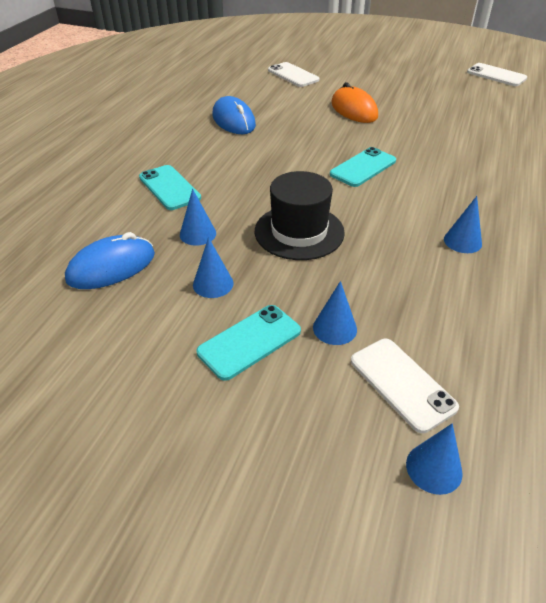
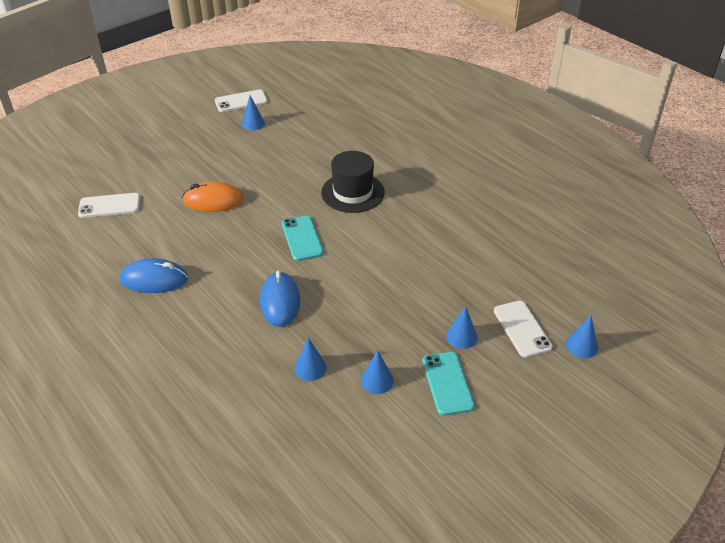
camera: 60 degrees left, 0 degrees up
blue mouse [65,232,155,289] -> blue mouse moved to [260,271,300,327]
turquoise phone [139,165,201,210] -> none
black hat [255,171,345,260] -> black hat moved to [321,151,385,213]
white phone [351,339,459,433] -> white phone turned 75 degrees clockwise [494,301,553,358]
blue cone [444,196,482,253] -> blue cone moved to [242,96,265,131]

